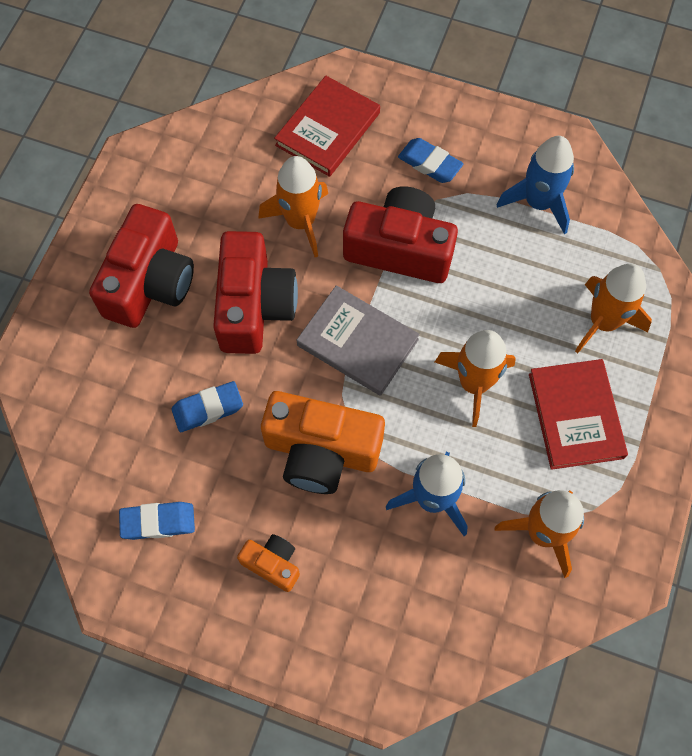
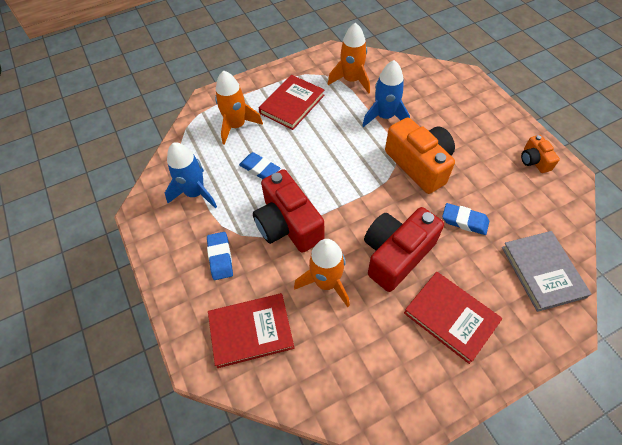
camera: 135 degrees left, 10 degrees down
red camera [89,204,194,328] -> red book [404,272,503,364]
blue eraser [119,502,195,540] -> blue eraser moved to [239,152,280,179]
orange camera [237,534,300,592] -> orange camera moved to [521,135,560,173]
grey book [297,285,420,396] -> grey book moved to [502,231,591,312]
orange rocket [435,330,516,427] -> none

